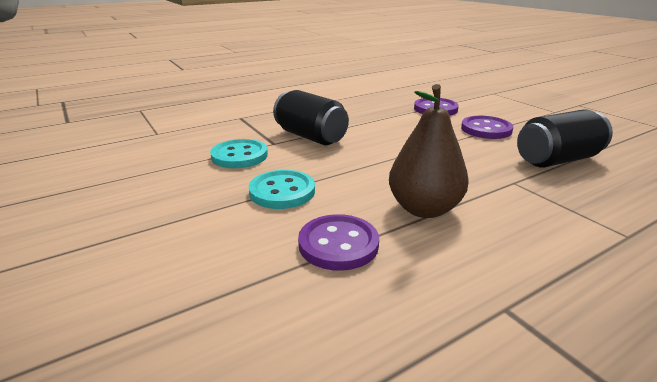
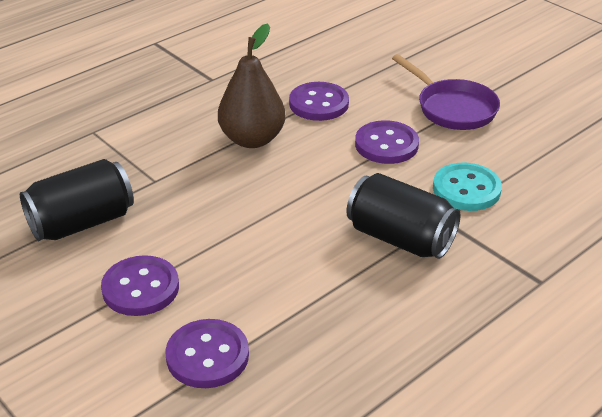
camera: 170 degrees right, 10 degrees up
turquoise button [249,170,315,209] -> purple button [355,120,419,164]
none -> purple pan [392,54,500,130]

